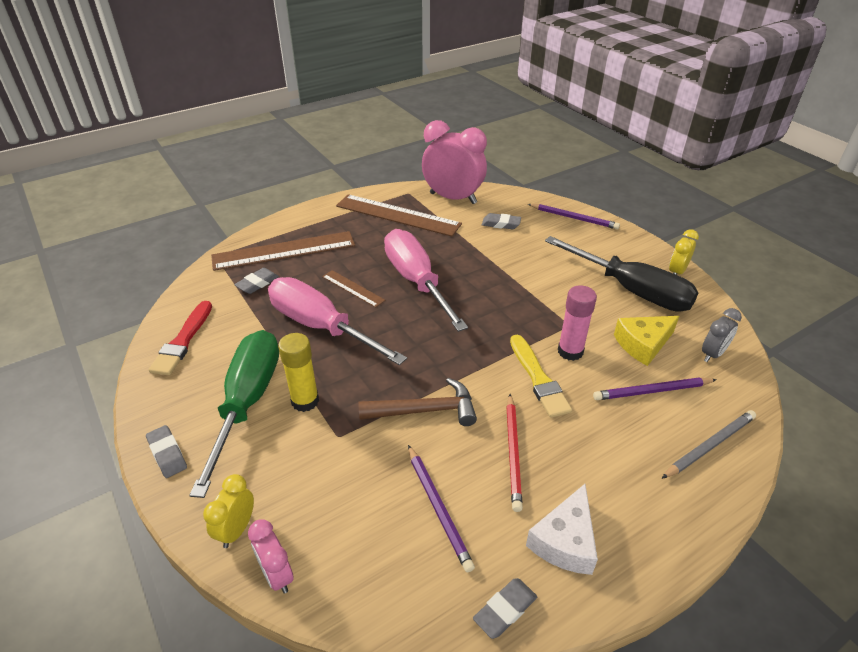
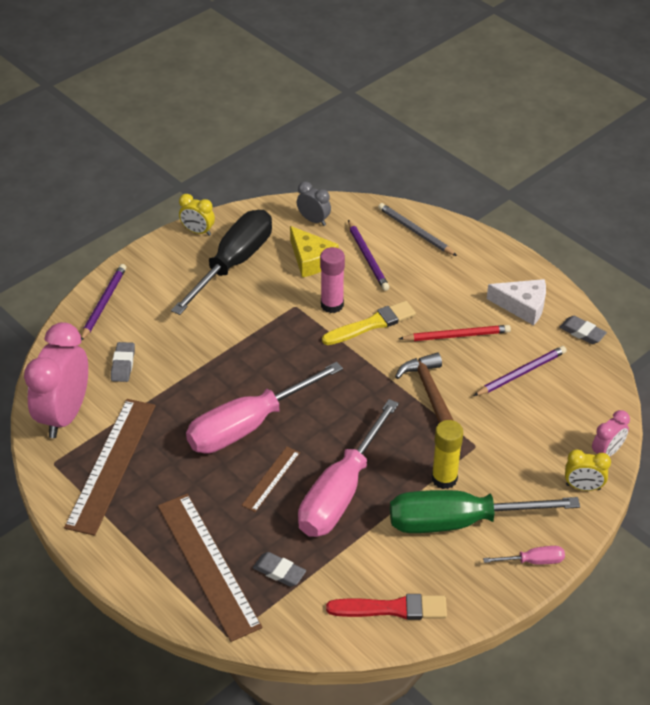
camera: 100 degrees left, 5 degrees up
grey eraser [146,425,187,478] -> pink screwdriver [483,546,565,565]

